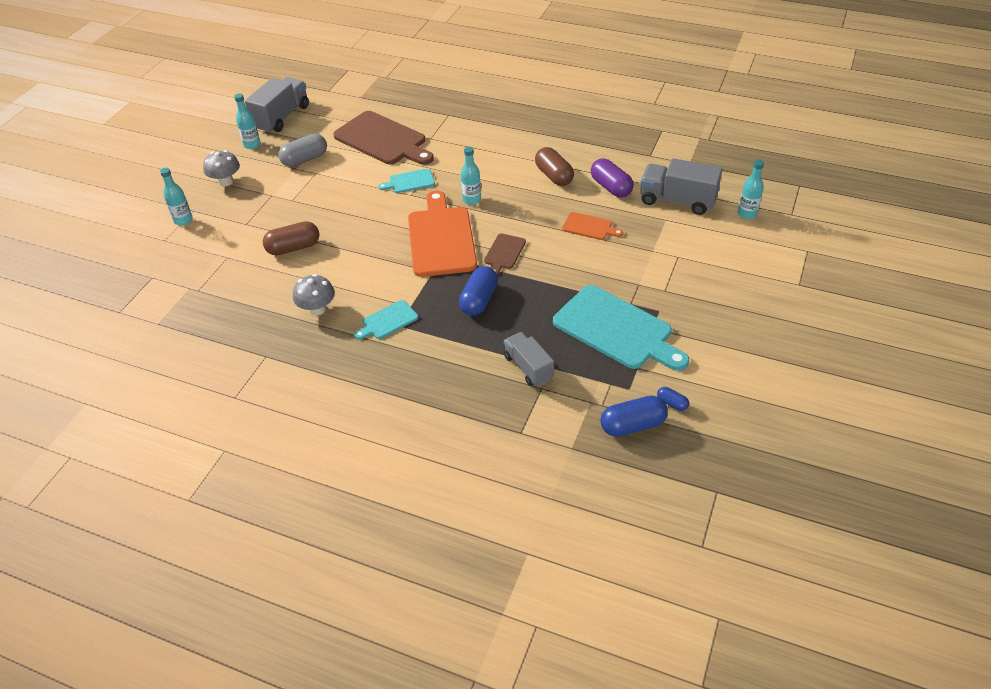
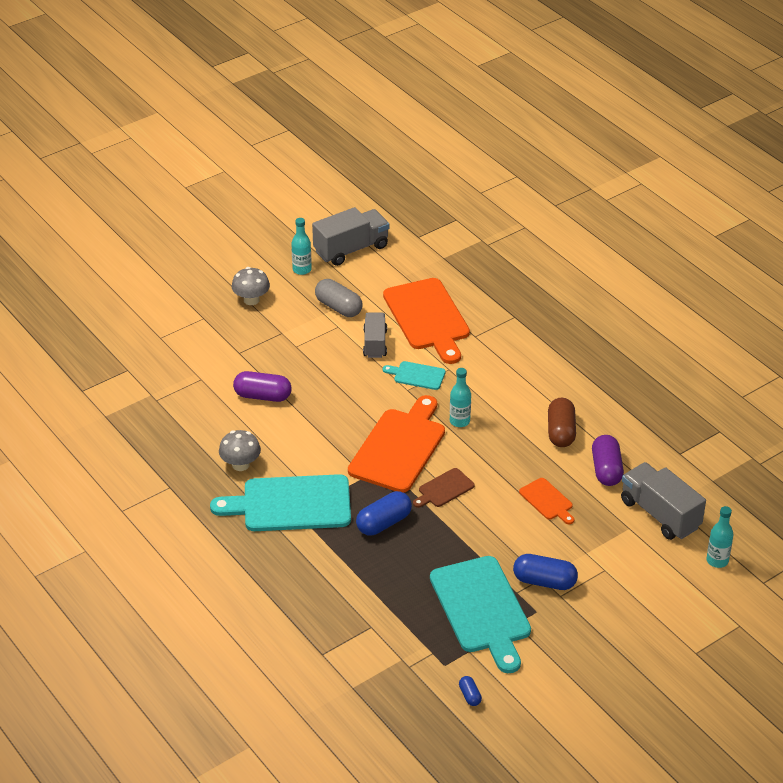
camera: 30 degrees right, 5 degrees down
turquoise bottle [160,168,193,226] -> none
brown capsule [263,221,319,255] -> purple capsule [233,371,292,402]
grey capsule [279,134,327,167] -> grey capsule turned 45 degrees clockwise [315,279,363,317]
brown cutting board [333,111,434,165] -> orange cutting board [383,278,470,364]
turquoise cutting board [354,300,418,340] -> turquoise cutting board [210,474,351,531], size x2.09
grey truck [504,332,554,387] -> grey truck moved to [363,312,387,358]
blue capsule [601,396,668,437] -> blue capsule moved to [513,554,578,590]

